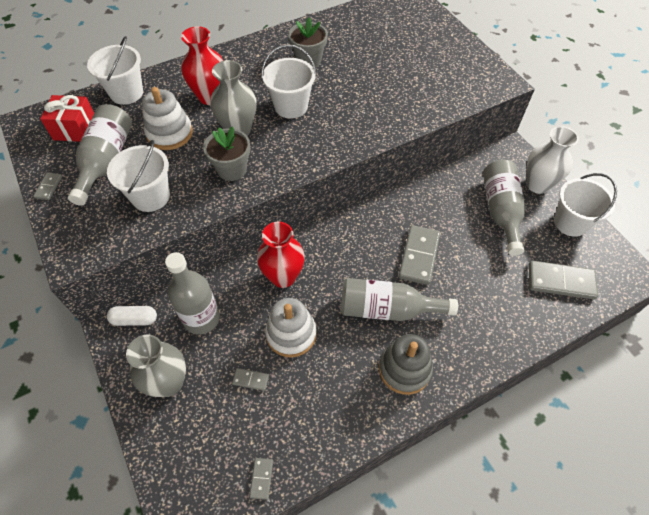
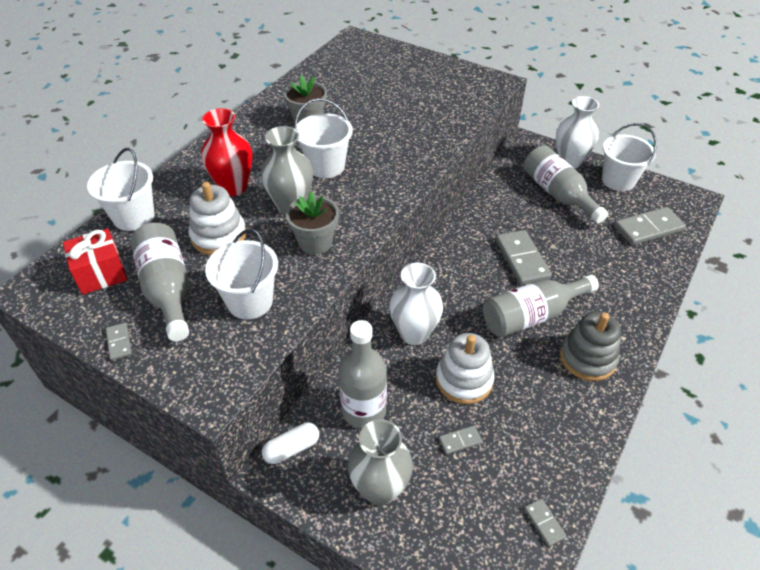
camera: 30 degrees left, 10 degrees down
red vase [257,222,305,288] -> white vase [389,263,443,345]

